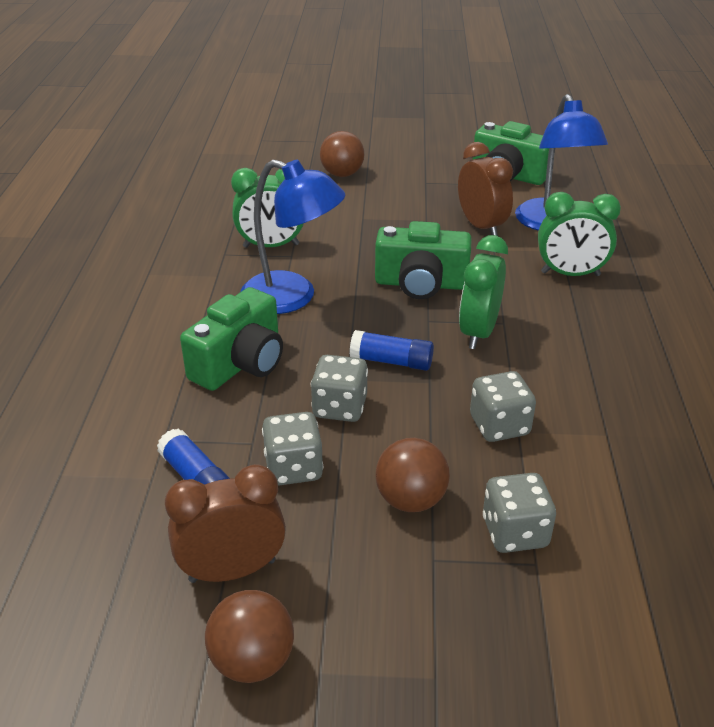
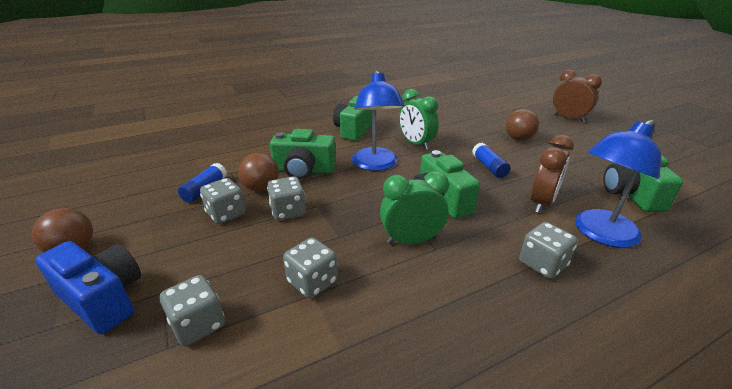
camera: 60 degrees right, 5 degrees down
brown clock [165,464,286,583] -> brown clock moved to [553,70,602,122]
blue glue stick [350,330,434,371] -> blue glue stick moved to [472,143,511,178]
brown ball [375,438,450,512] -> brown ball moved to [238,153,279,192]
green clock [538,192,621,276] -> grey dice [519,222,578,279]
none -> blue camera [35,241,141,334]
none -> green camera [333,96,372,141]

